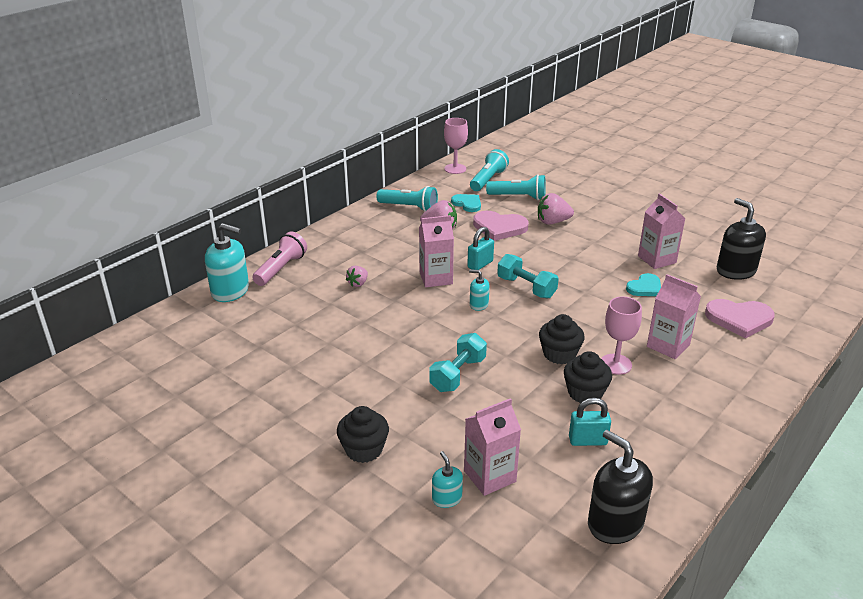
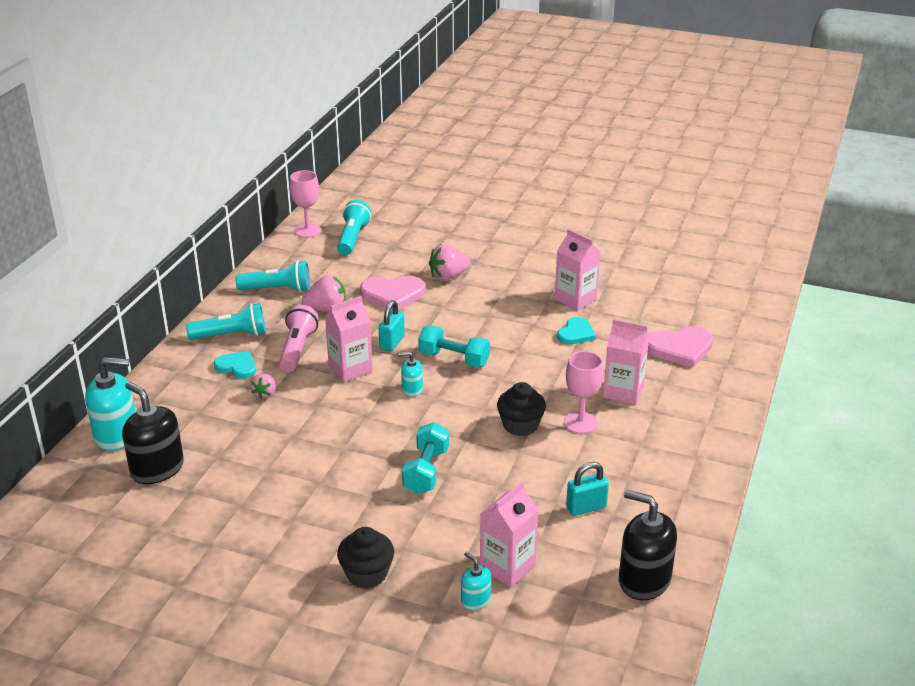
camera: 20 degrees left, 0 degrees up
pink flashlight [252,231,307,286] -> pink flashlight moved to [279,305,319,372]
turquoise heart [451,194,481,212] -> turquoise heart moved to [214,351,256,379]
turquoise flashlight [486,174,546,200] -> turquoise flashlight moved to [186,303,266,340]
black cupcake [564,351,612,403] -> none
black soap dispenser [717,198,766,280] -> black soap dispenser moved to [122,382,184,484]

